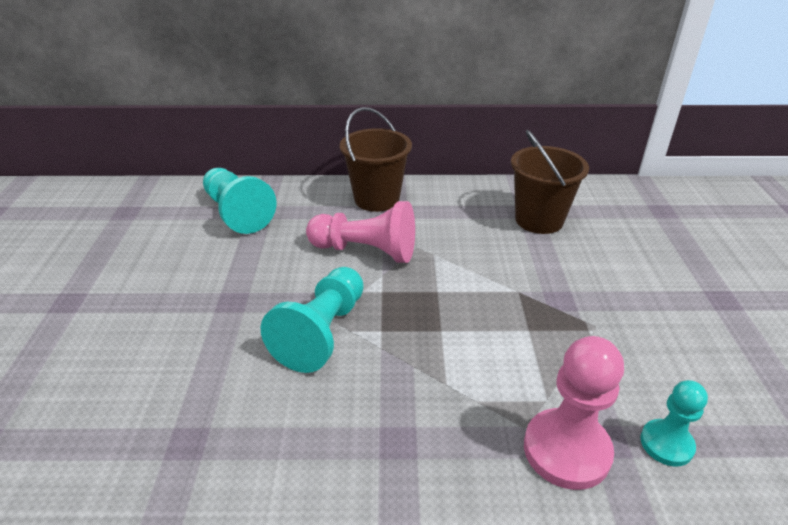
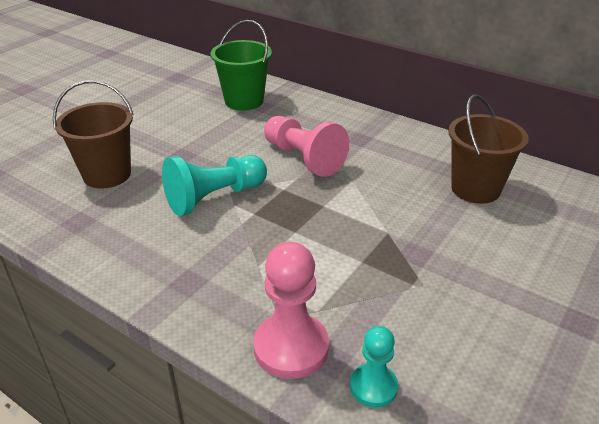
camera: 35 degrees right, 0 degrees up
turquoise pawn [203,168,276,234] -> green bucket [210,20,272,111]
brown bucket [340,107,412,212] -> brown bucket moved to [53,80,134,189]

